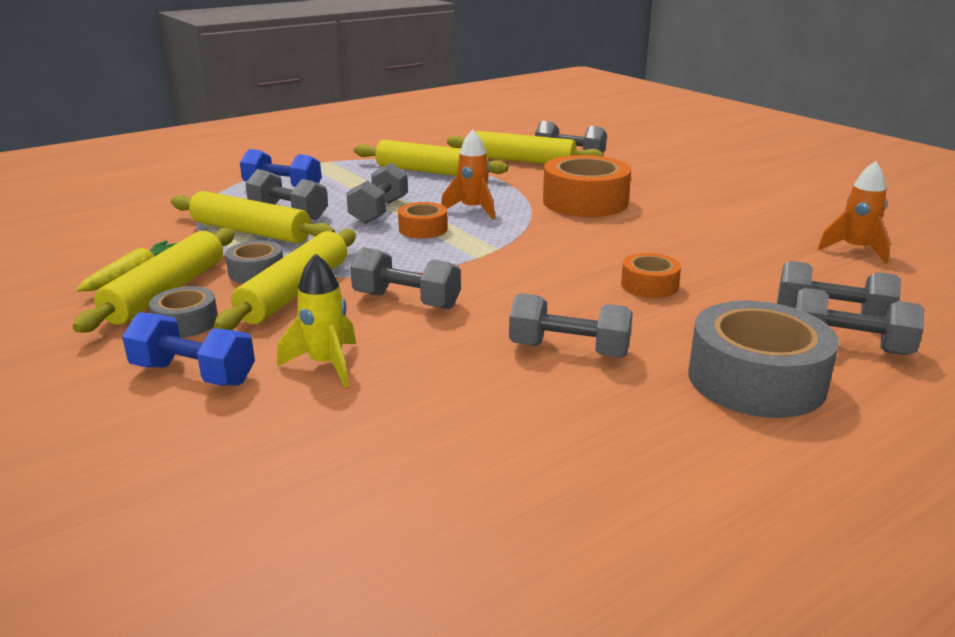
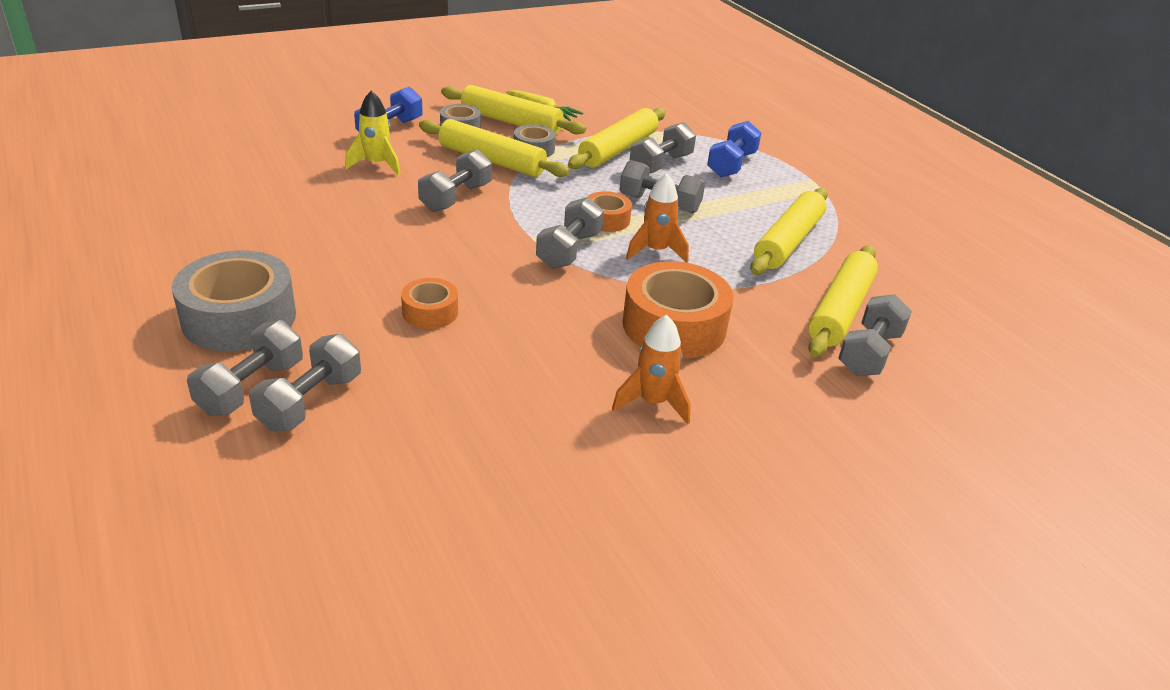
camera: 95 degrees right, 10 degrees up
grey dumbbell [509,293,633,358] -> grey dumbbell moved to [536,197,604,269]
orange rocket [818,161,890,264] -> orange rocket moved to [612,315,691,425]

